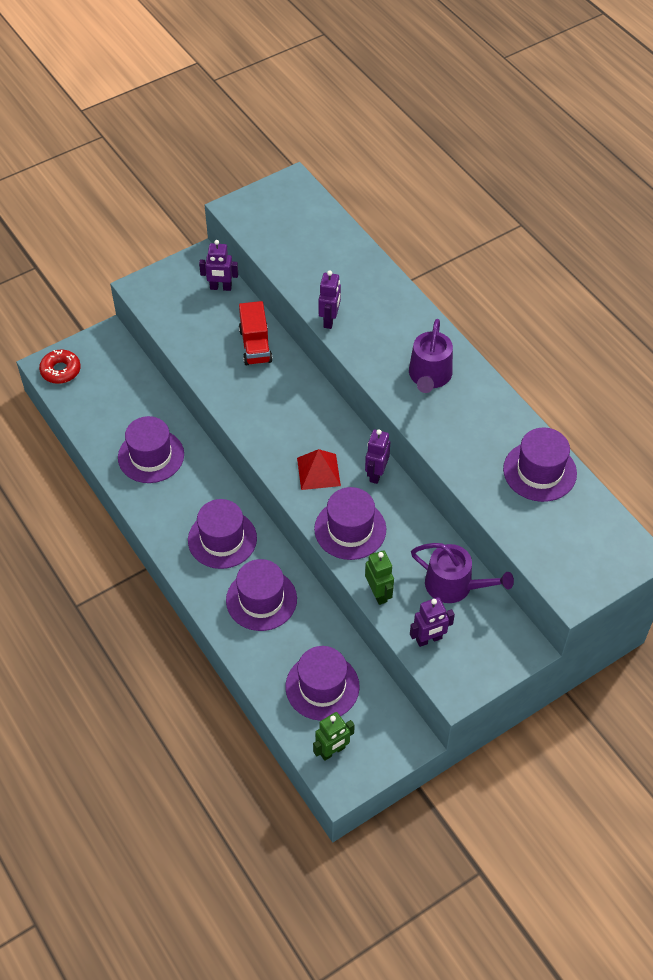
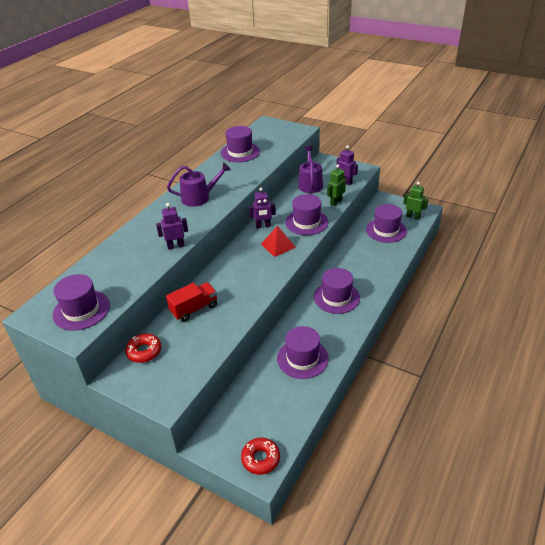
camera: 115 degrees left, 15 degrees down
purple robot [199,240,238,291] -> red donut [125,333,161,363]
purple hat [226,559,297,631] -> purple hat moved to [53,274,110,331]

